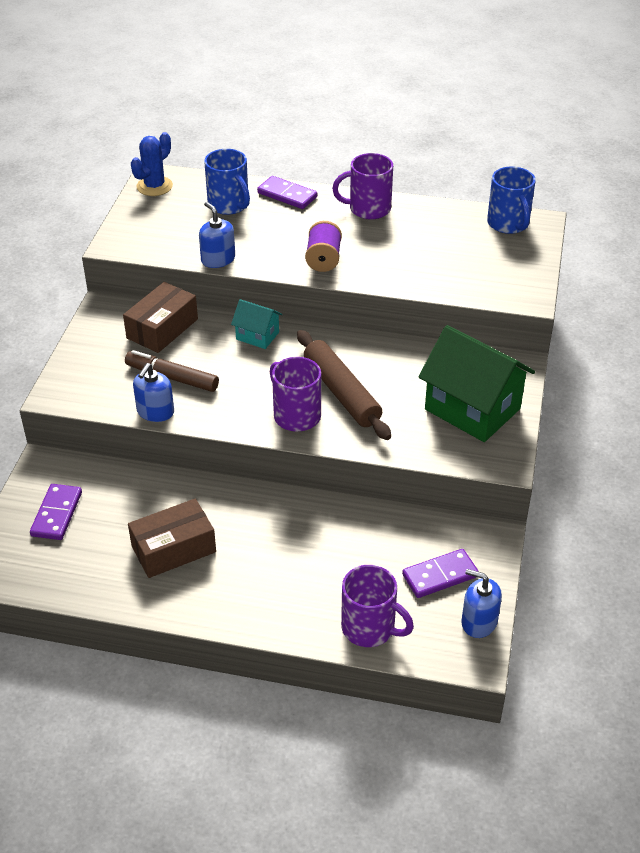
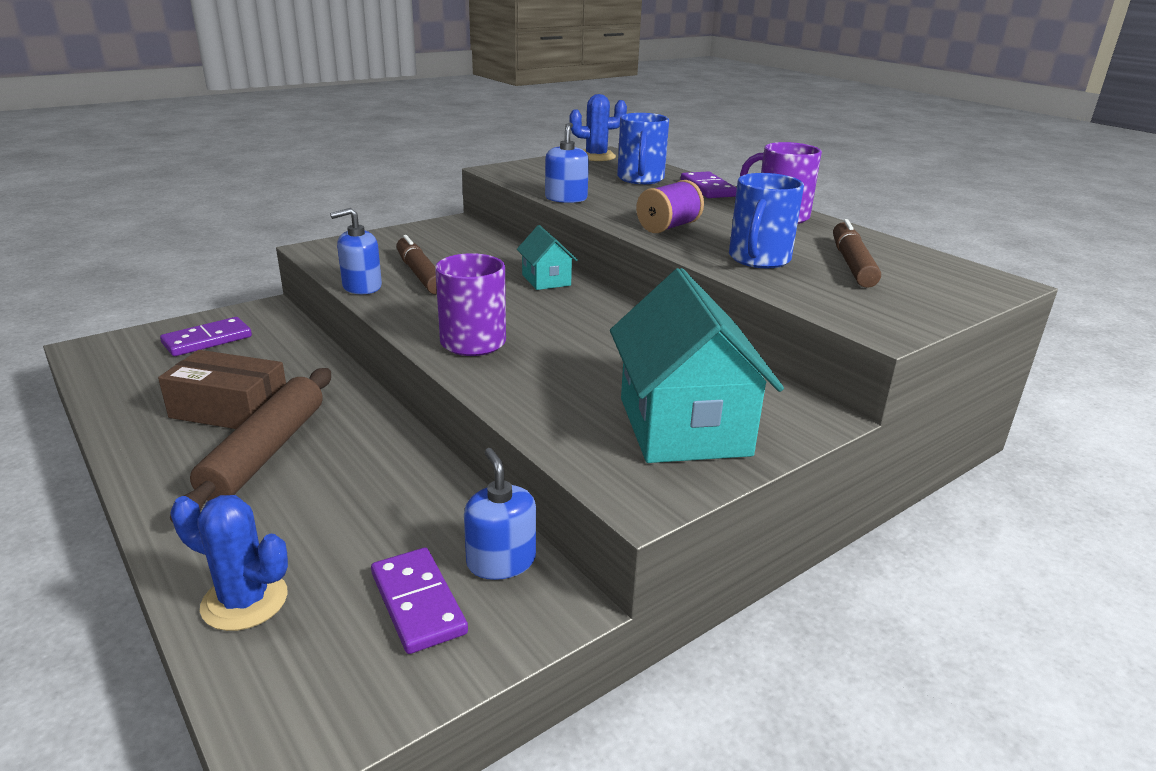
camera: 40 degrees right, 15 degrees down
brown box [123,282,198,353] -> none
brown rolling pin [297,330,391,440] -> brown rolling pin moved to [170,368,331,522]
purple mug [341,565,414,647] -> blue cactus [170,495,288,631]
purple domino [402,549,479,598] -> purple domino turned 45 degrees clockwise [371,547,468,654]
green house [419,325,535,442] -> turquoise house [610,268,784,463]
blue soap dispenser [461,569,502,638] -> blue soap dispenser moved to [464,448,536,580]
blue mug [487,167,536,234] -> blue mug moved to [729,173,804,268]
none -> brown marker [833,219,881,288]

